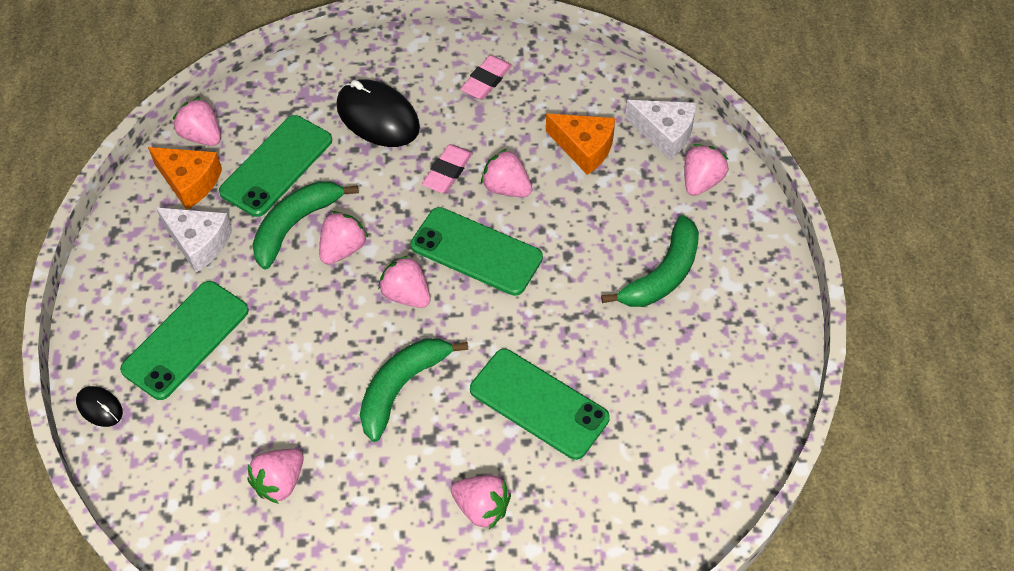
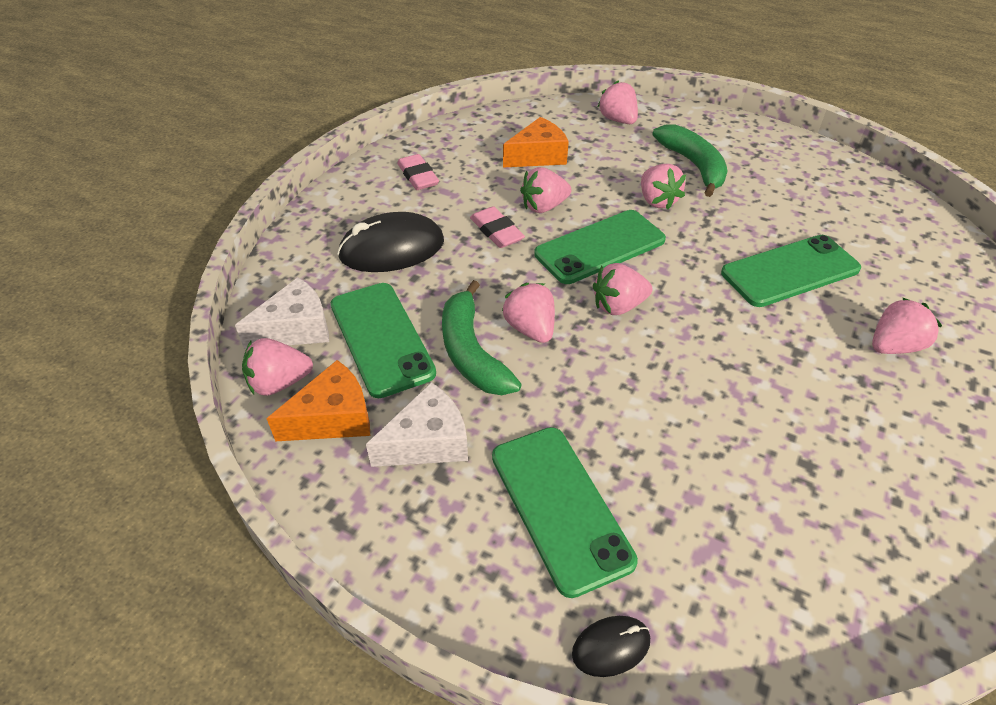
camera: 60 degrees left, 10 degrees down
pink strawberry [247,449,304,504] -> pink strawberry moved to [641,164,686,209]
green banana [360,338,468,442] -> none
white cheese [625,100,696,160] -> white cheese moved to [235,277,329,349]

